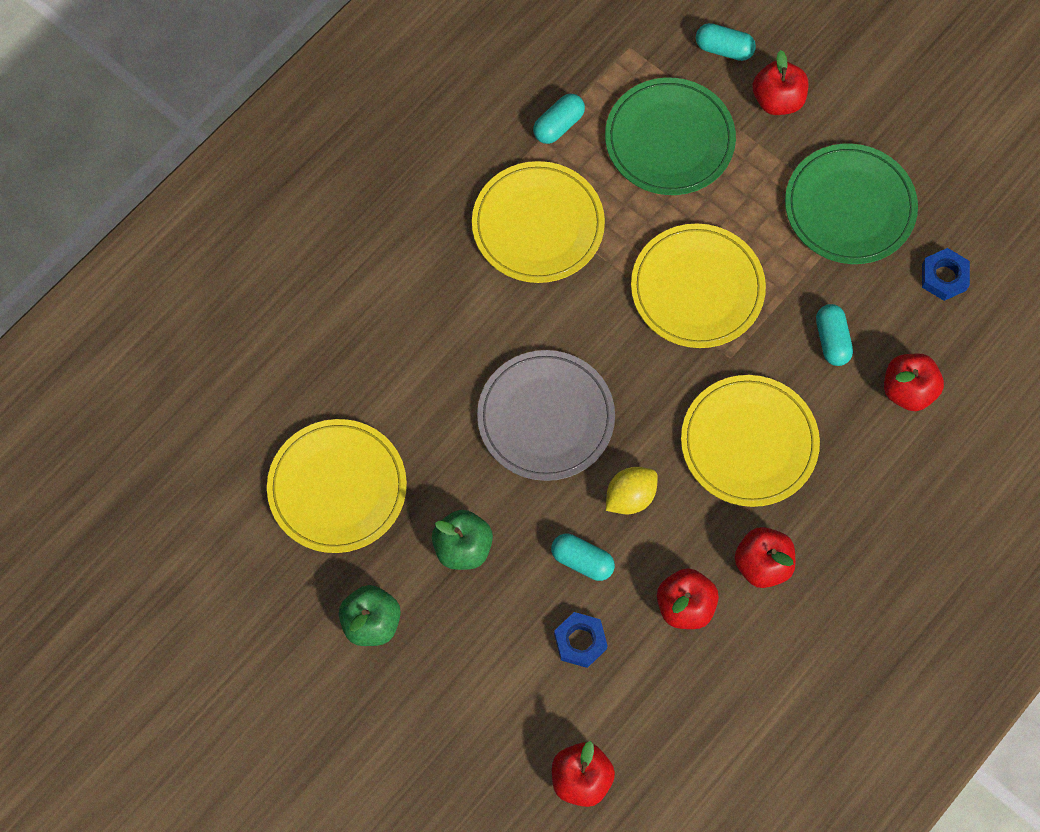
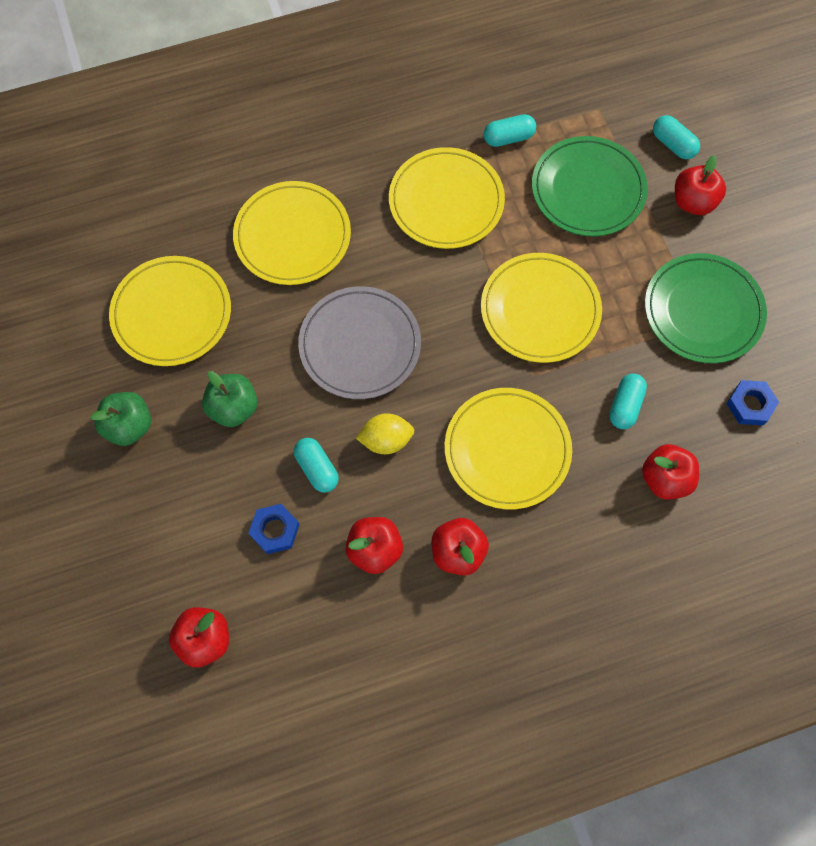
camera: 30 degrees right, 0 degrees up
none -> yellow plate [233,181,351,285]

